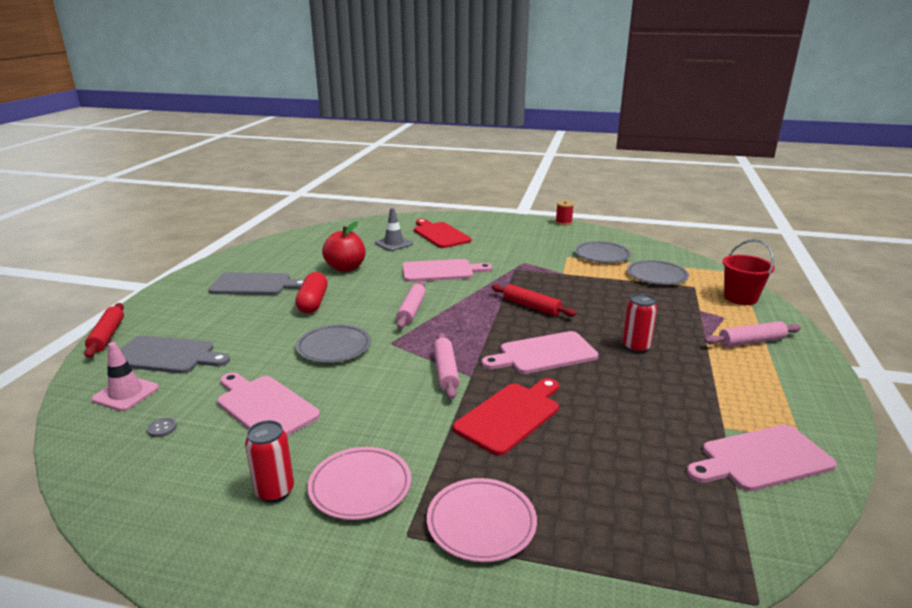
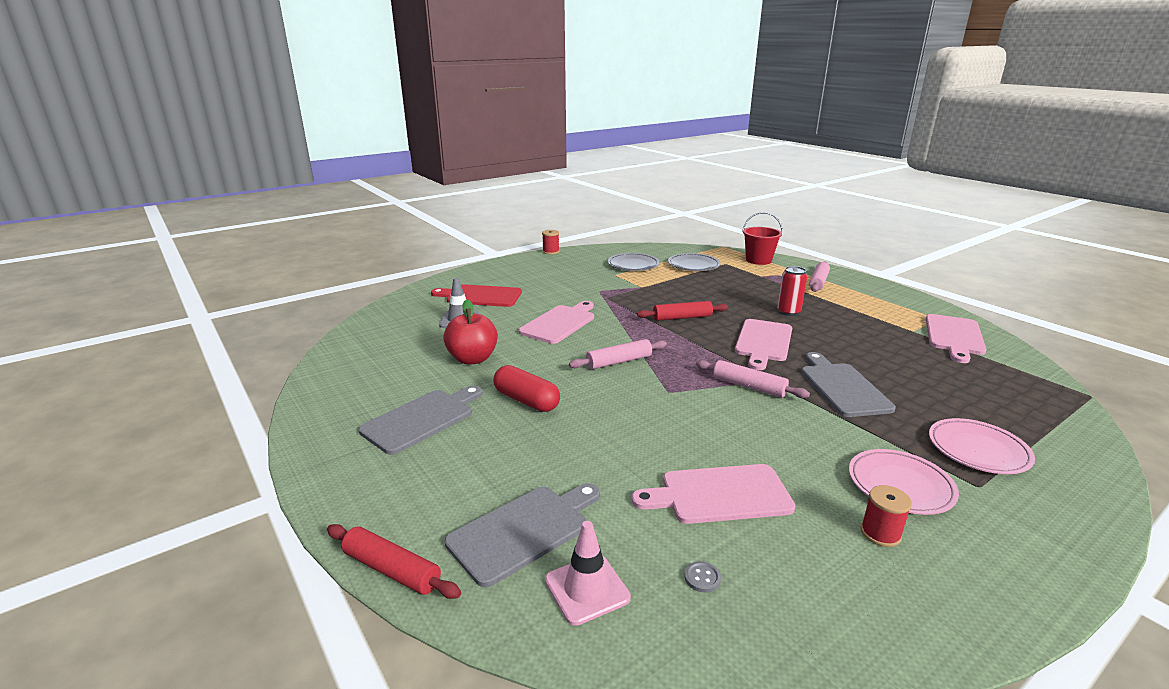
camera: 50 degrees left, 0 degrees up
red can [245,420,294,503] -> red spool [861,485,912,547]
grey plate [296,324,371,363] -> none
pink rolling pin [396,281,426,329] -> pink rolling pin turned 75 degrees counterclockwise [569,339,667,369]
red cutting board [453,378,559,456] -> grey cutting board [801,352,896,417]

